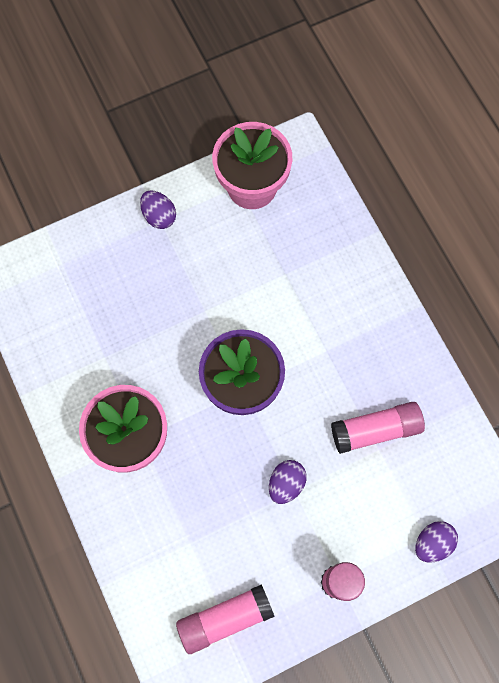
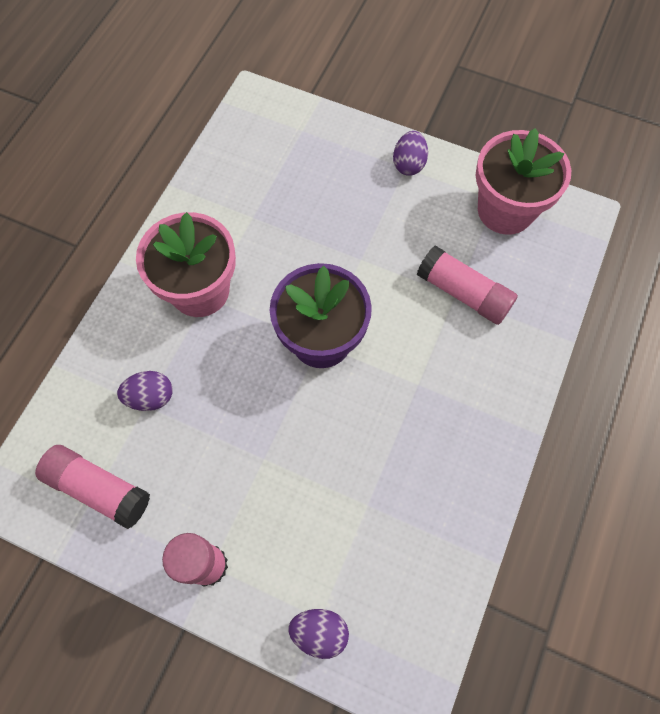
camera: 50 degrees right, 5 degrees down
purple egg [269,460,307,504] -> purple egg moved to [117,371,173,411]
pink glue stick [331,402,425,454] -> pink glue stick moved to [417,246,518,325]

